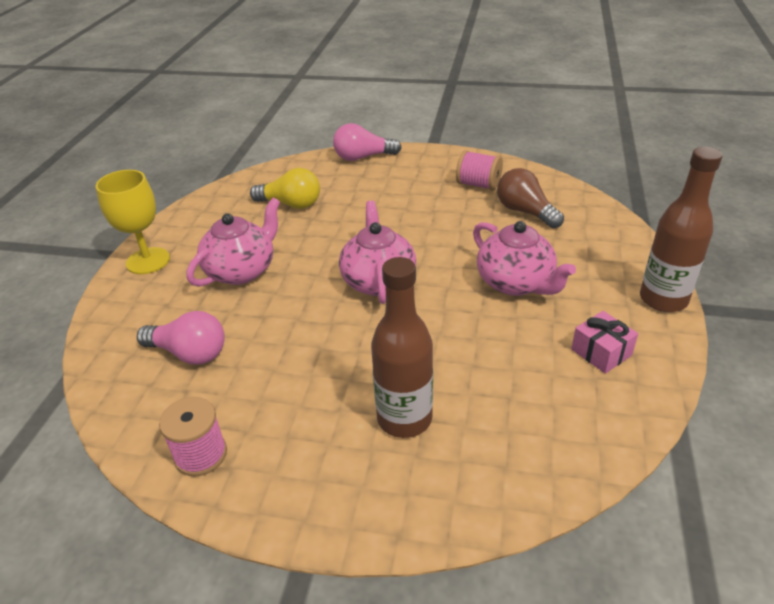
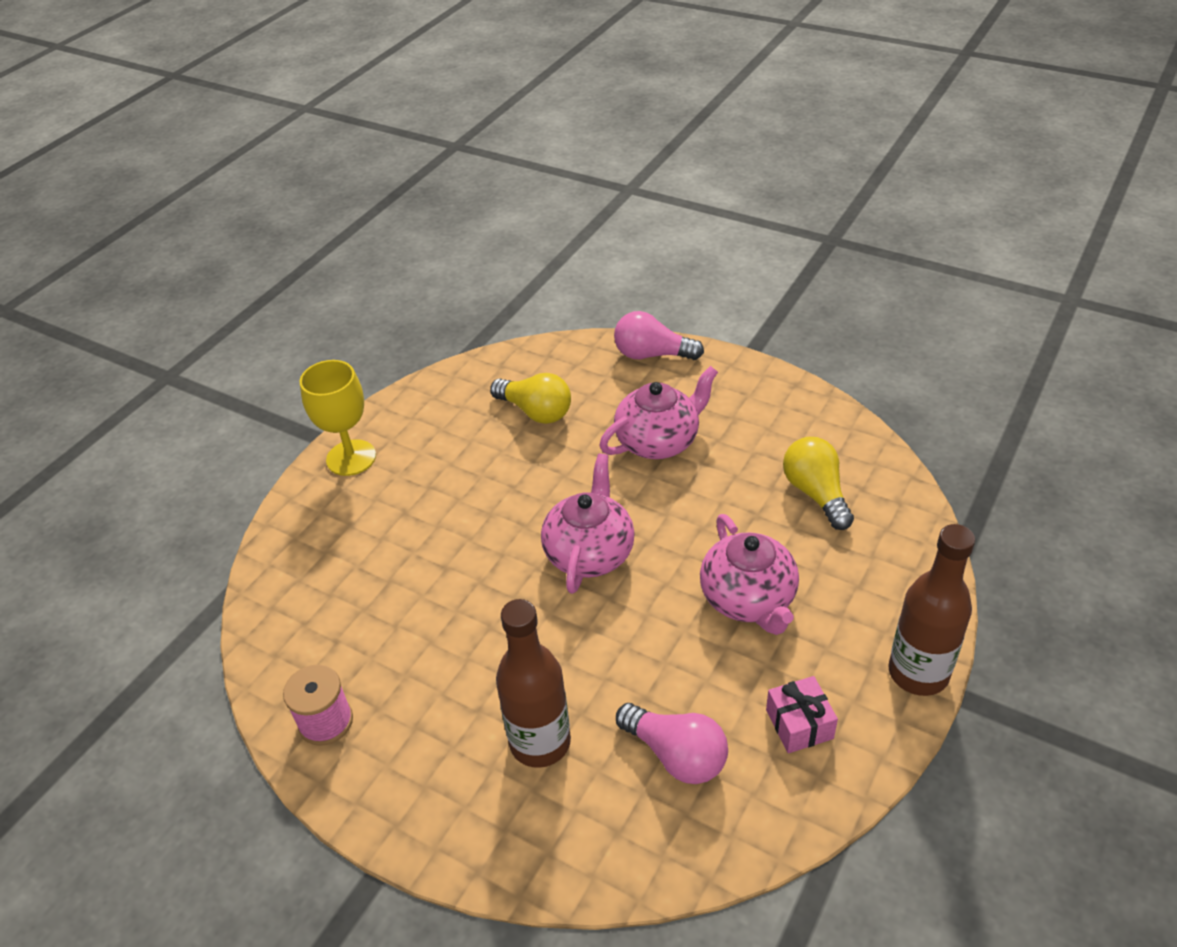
camera: 20 degrees right, 5 degrees up
pink light bulb [137,311,225,365] -> pink light bulb moved to [616,703,728,784]
pink teapot [187,198,280,287] -> pink teapot moved to [599,366,718,459]
pink spool [456,150,503,190] -> none
brown light bulb [497,168,564,228] -> yellow light bulb [783,437,854,530]

